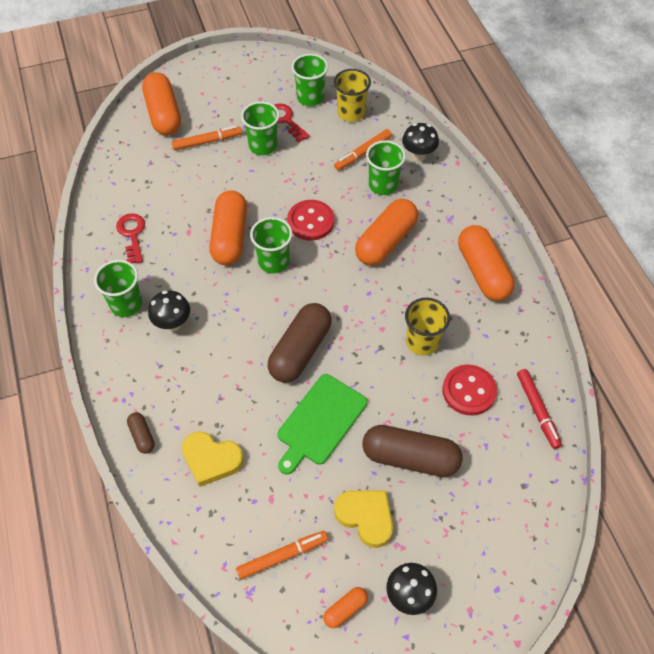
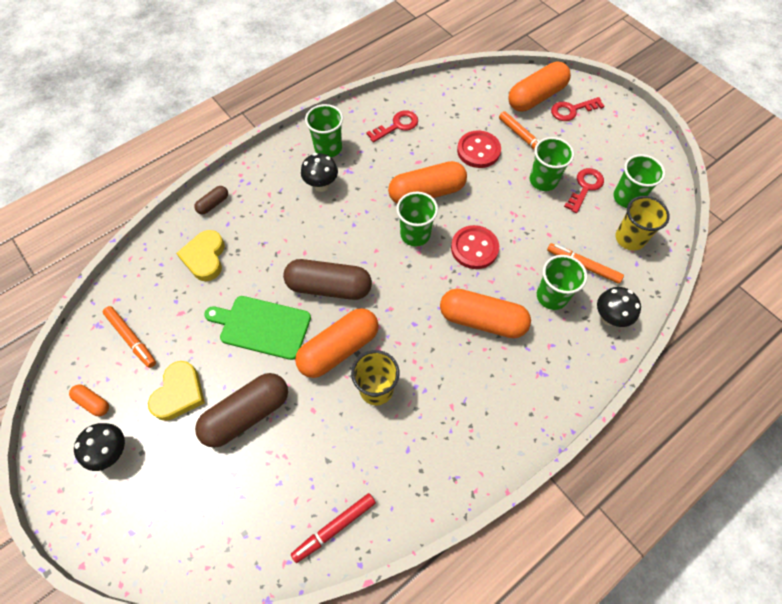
camera: 70 degrees right, 5 degrees up
brown capsule [362,425,463,477] -> brown capsule turned 60 degrees clockwise [195,373,288,448]
red button [442,365,497,415] -> red button moved to [457,130,501,168]
orange capsule [458,225,515,301] -> orange capsule moved to [295,308,379,378]
none -> red key [551,97,604,121]

